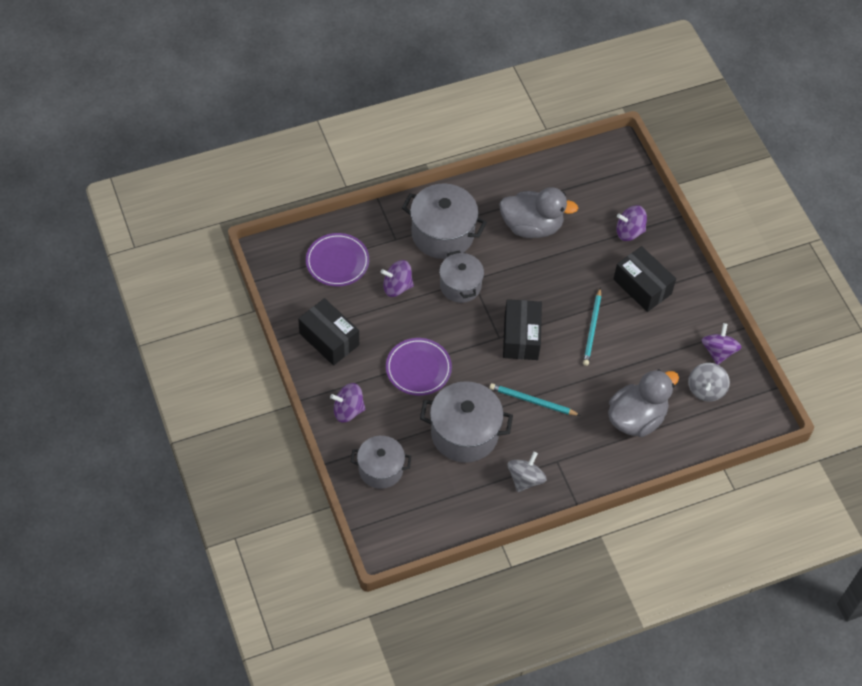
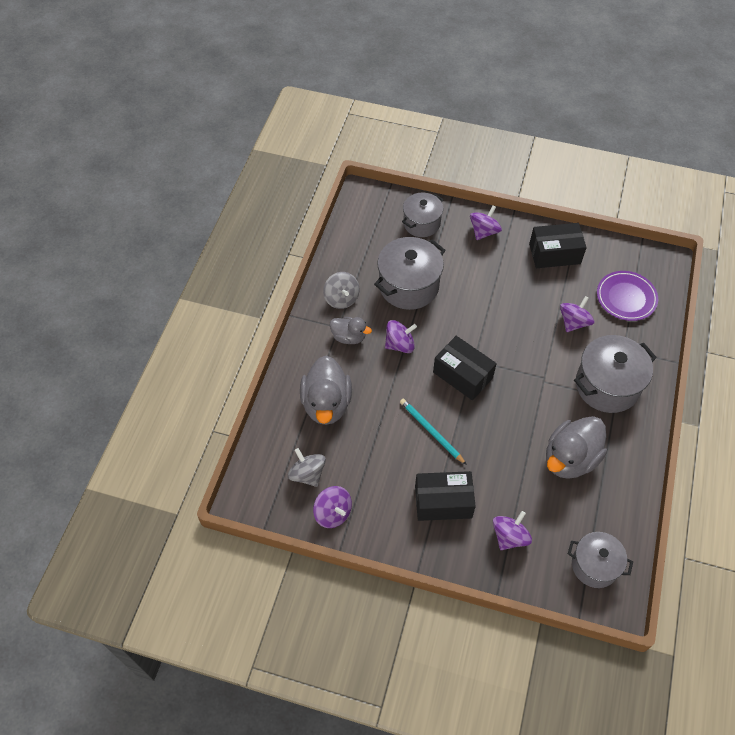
camera: 130 degrees right, 0 degrees up
purple plate [386,338,452,396] -> none
grey pot [439,250,484,303] -> grey pot moved to [568,532,633,588]
turquoise pencil [489,383,581,416] -> purple spinning top [385,320,417,353]
none -> grey duck [330,317,372,344]

